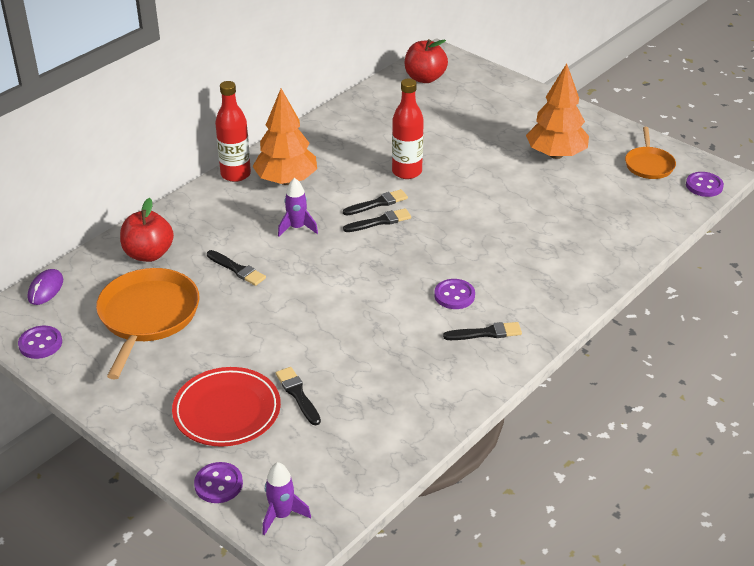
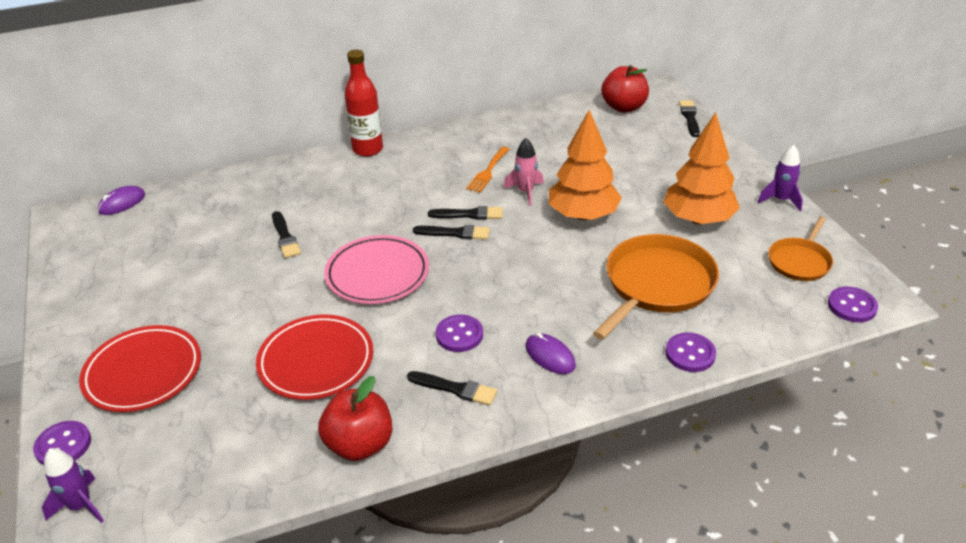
camera: 30 degrees right, 0 degrees up
purple button [18,326,62,359] -> purple button moved to [666,332,716,372]
orange pan [96,268,199,379] -> orange pan moved to [593,234,719,340]
red apple [120,198,174,262] -> red apple moved to [318,376,392,461]
orange tree [252,89,317,185] -> orange tree moved to [549,110,622,220]
black brush [276,367,321,425] -> black brush moved to [679,100,700,137]
purple rocket [278,178,318,237] -> purple rocket moved to [757,145,803,212]
red bottle [392,79,424,179] -> pink rocket [503,138,544,206]
none -> red plate [256,315,373,400]
none -> pink plate [324,235,429,304]
none -> orange fork [466,147,509,193]
none -> purple mouse [525,333,576,374]

